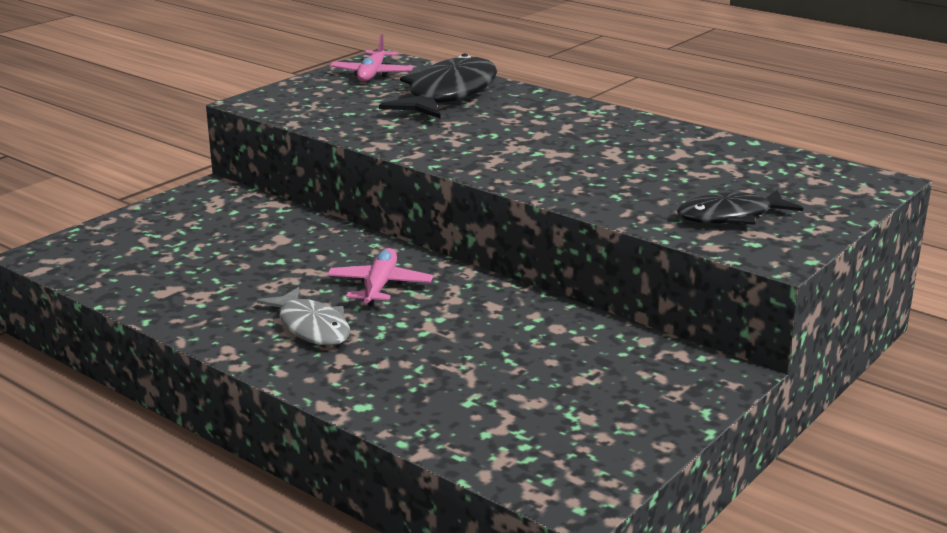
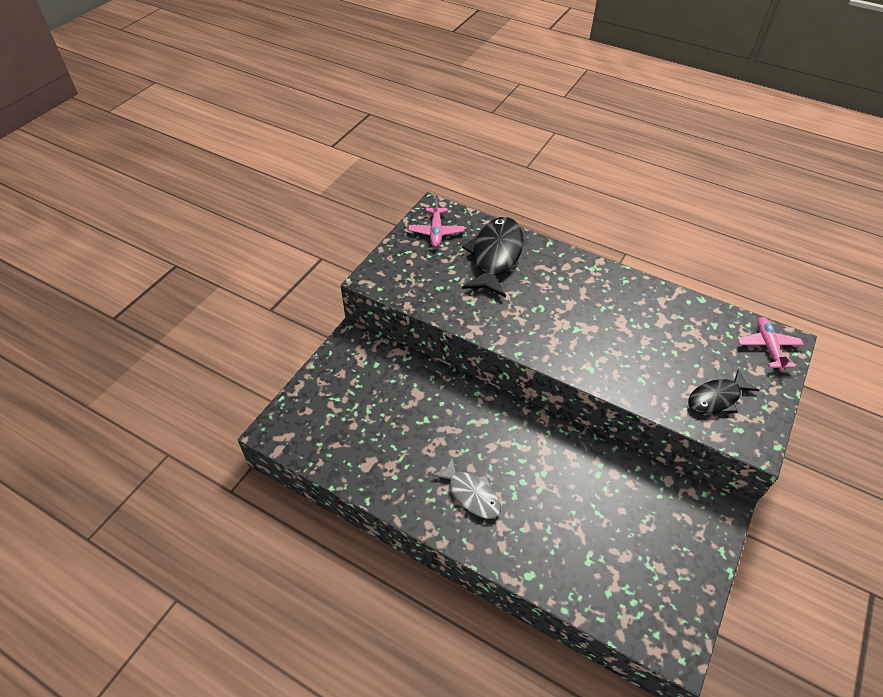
camera: 10 degrees left, 25 degrees up
pink plane [327,248,433,306] -> pink plane moved to [738,317,804,371]

